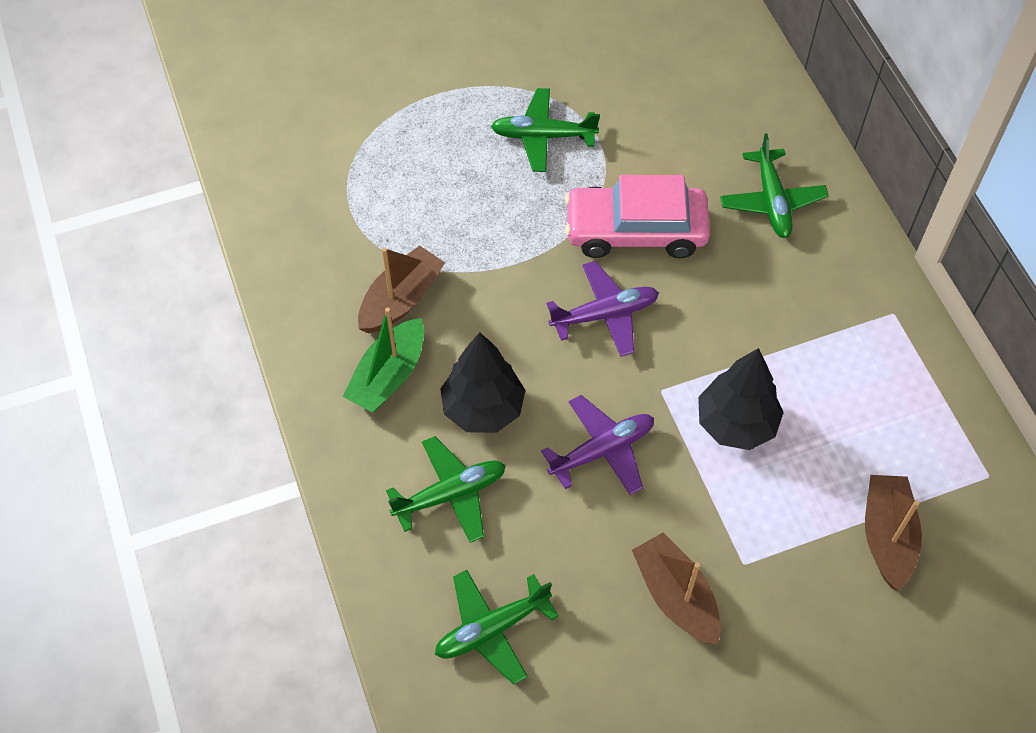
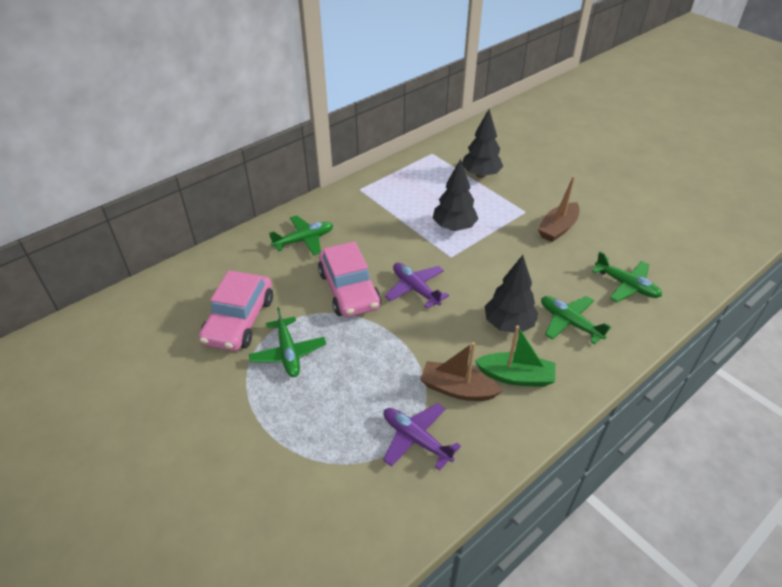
camera: 110 degrees left, 15 degrees down
purple plane [541,395,654,495] -> purple plane moved to [383,403,461,470]
brown boat [865,475,922,591] -> black tree [462,109,503,178]
none -> pink car [199,270,273,351]

